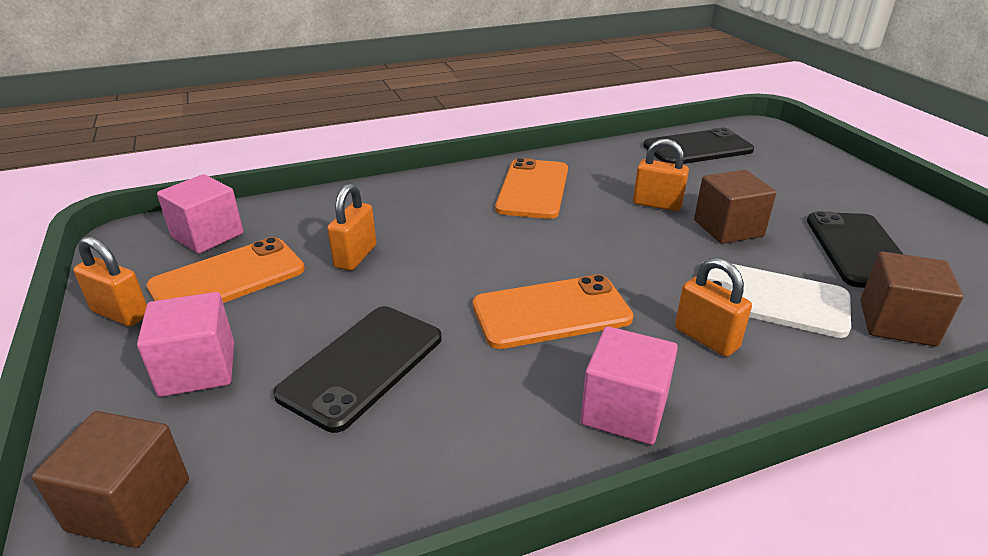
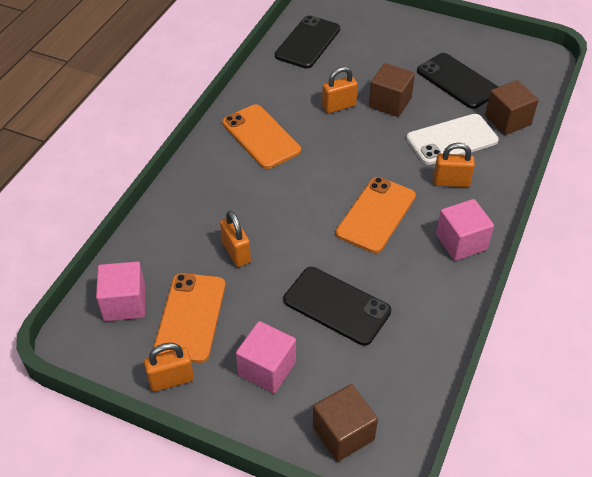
camera: 45 degrees left, 15 degrees up
black phone [273,306,442,433] -> black phone turned 45 degrees counterclockwise [284,267,391,346]

